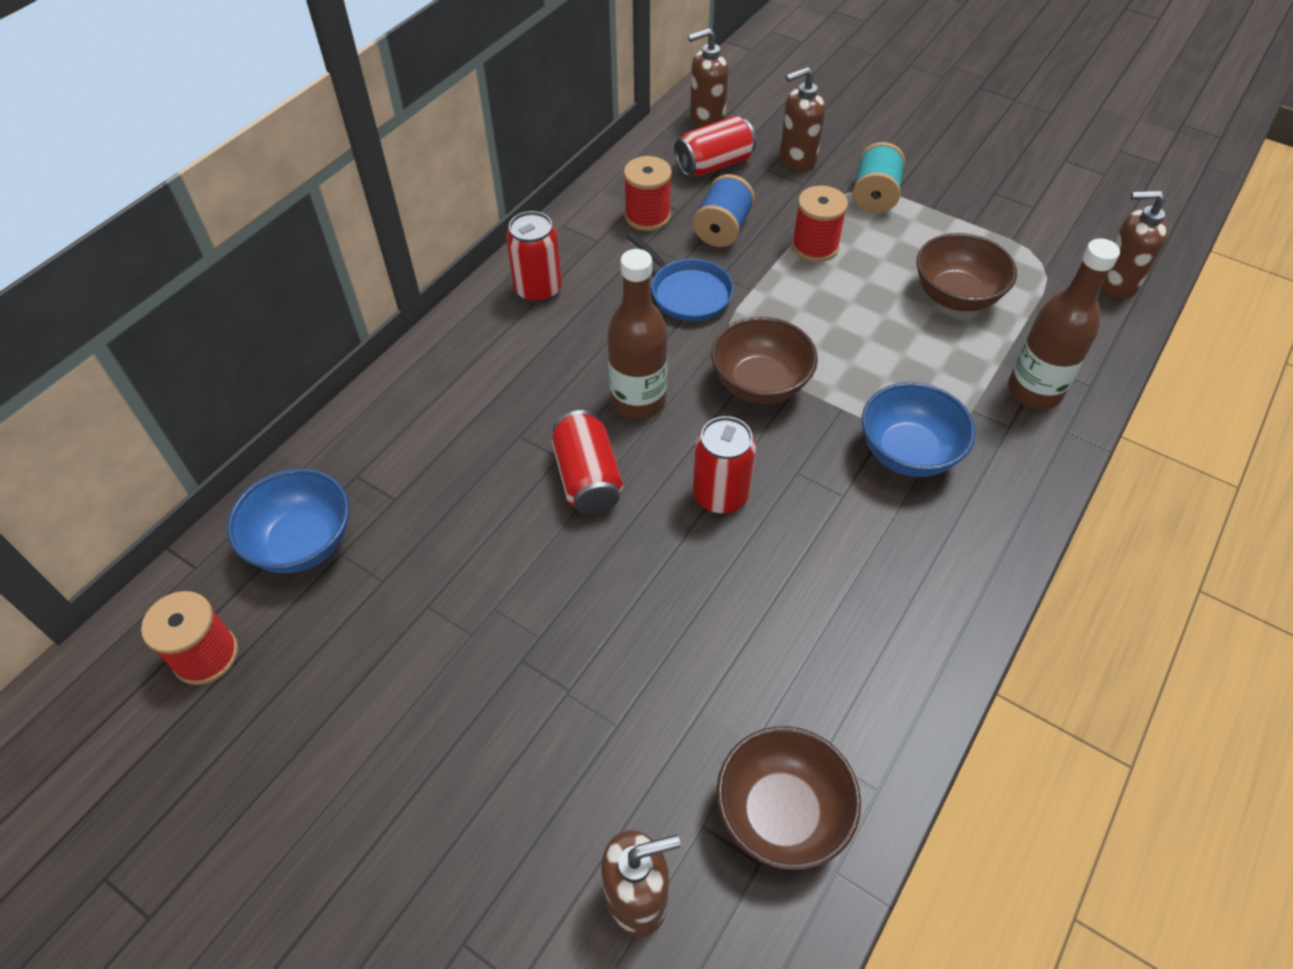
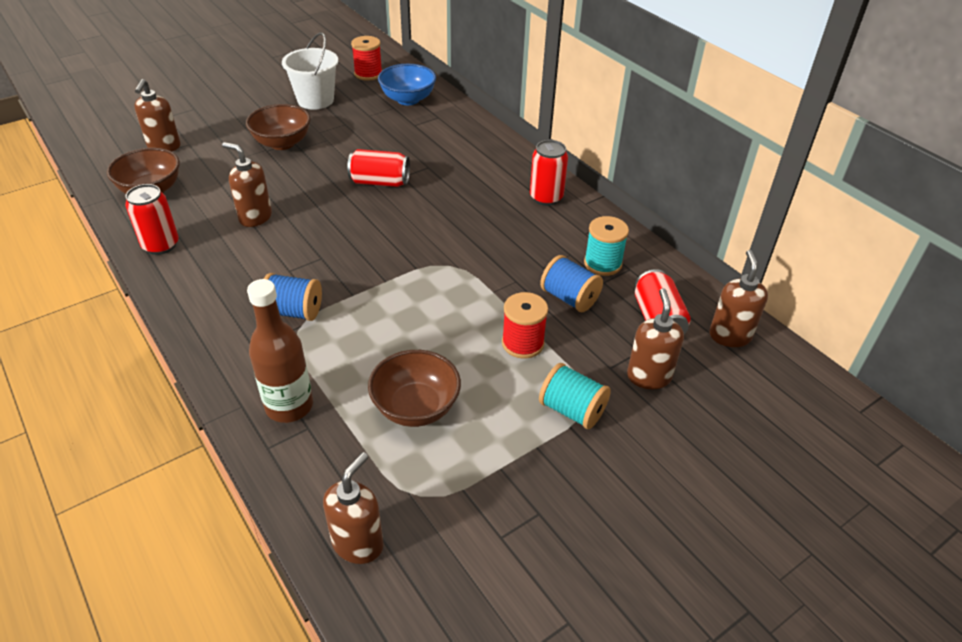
camera: 110 degrees right, 10 degrees down
brown bottle [607,249,667,419] -> none
red spool [624,156,672,231] -> turquoise spool [584,216,629,276]
blue pan [626,232,734,321] -> none
red can [693,416,756,514] -> red can moved to [125,184,179,255]
brown bowl [711,317,818,404] -> brown bowl moved to [246,104,311,150]
blue bowl [862,382,976,477] -> blue spool [264,273,322,321]
none -> brown soap dispenser [222,142,272,227]
none -> white bucket [282,32,338,110]

